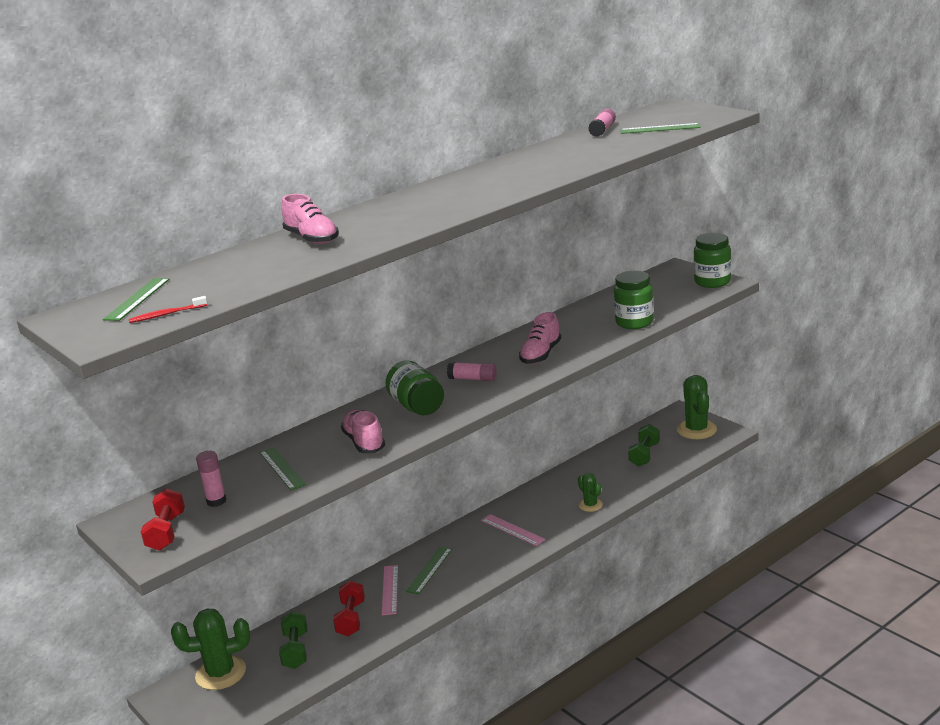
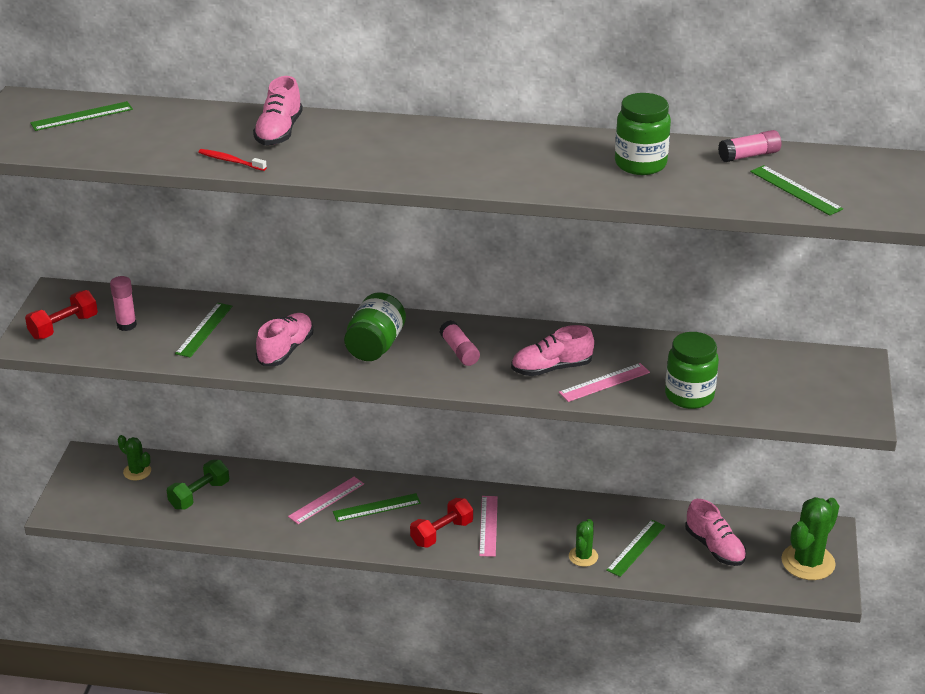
camera: 45 degrees right, 10 degrees up
red toothbrush [129,296,208,323] -> red toothbrush moved to [198,149,267,171]
green cactus [171,609,250,690] -> green cactus [118,435,151,481], size x0.56
red dumbbell [333,581,365,636] -> red dumbbell moved to [410,498,473,548]
green dumbbell [628,424,660,467] -> pink shoe [685,499,746,566]
green jar [694,233,731,288] -> green jar moved to [615,93,671,175]
none -> pink ruler [559,363,650,402]
none -> green ruler [606,520,665,577]

